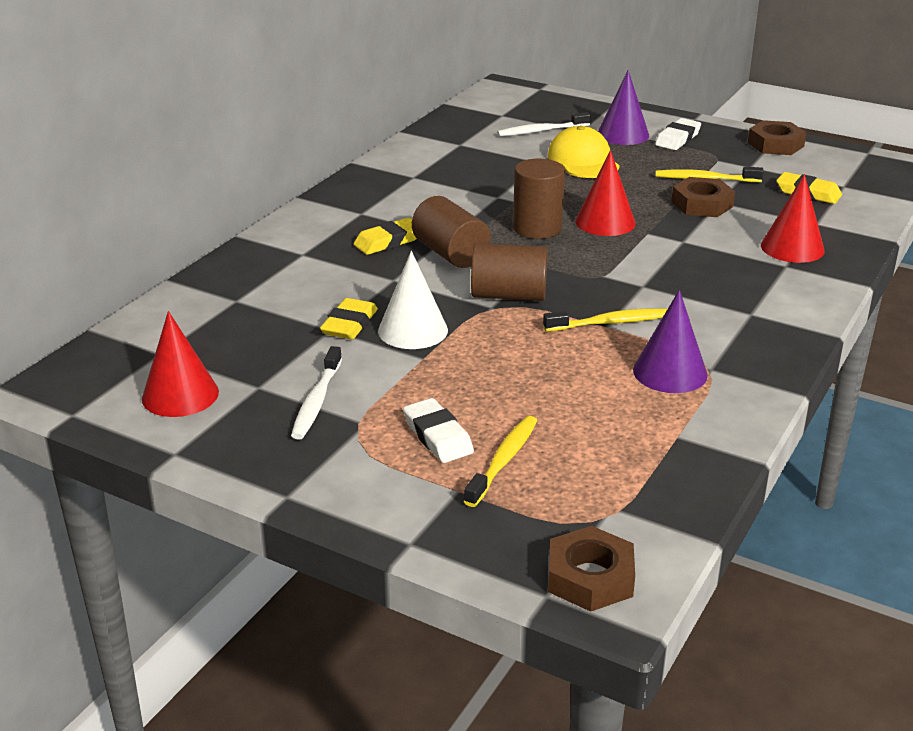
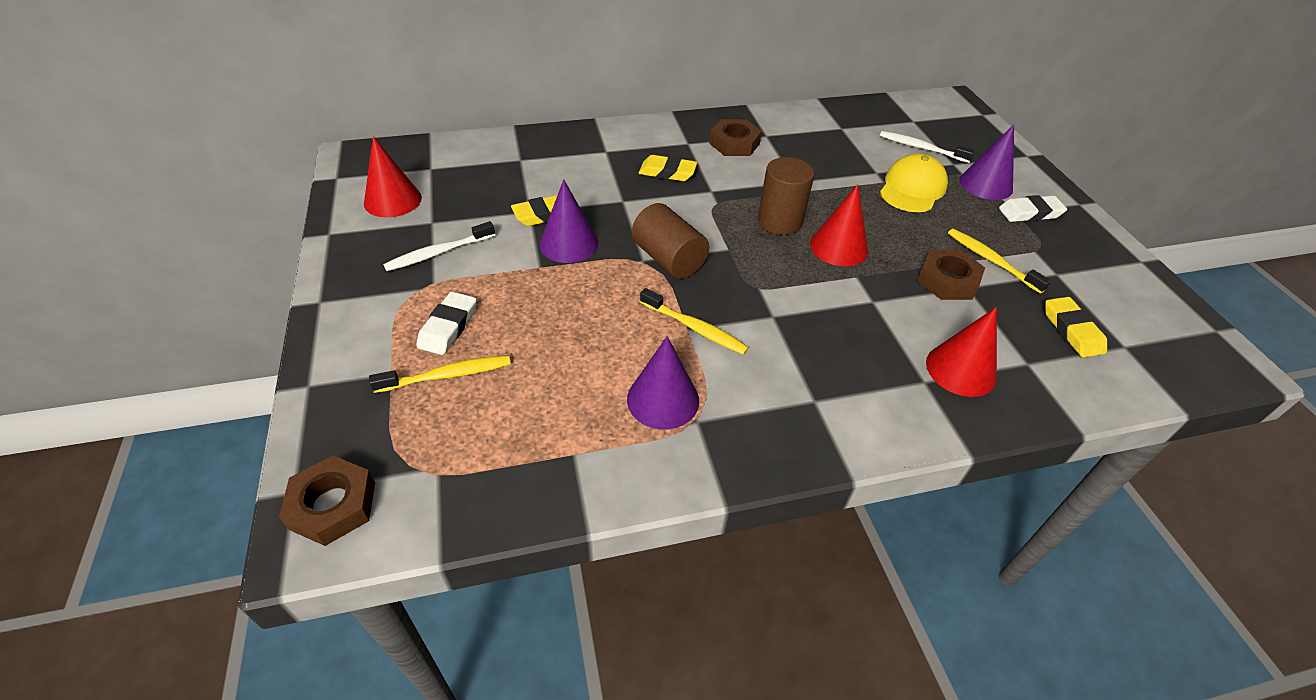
camera: 45 degrees right, 15 degrees up
white cone [378,251,448,349] -> purple cone [539,179,598,263]
brown cylinder [412,196,491,268] -> none
brown nut [748,120,806,155] -> brown nut moved to [709,119,762,156]

